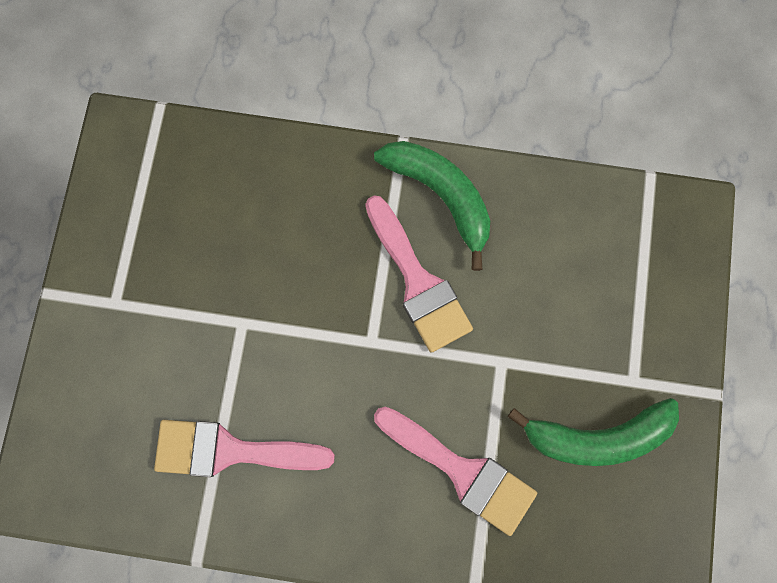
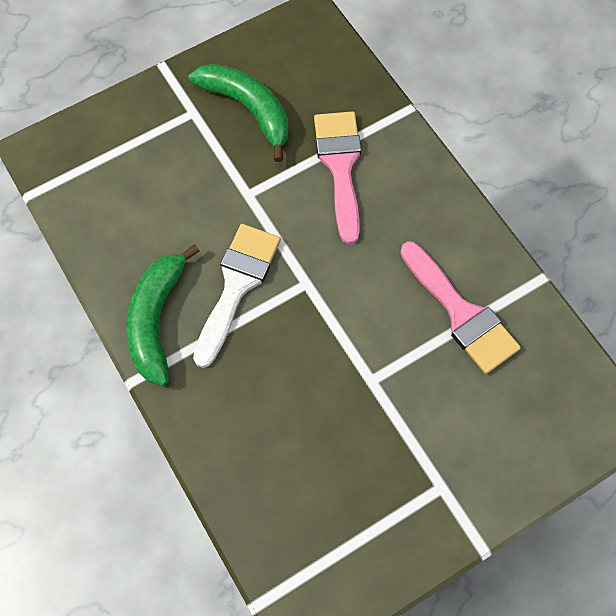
camera: 130 degrees left, 10 degrees down
pink brush [365,195,473,353] -> white brush [193,224,281,368]

